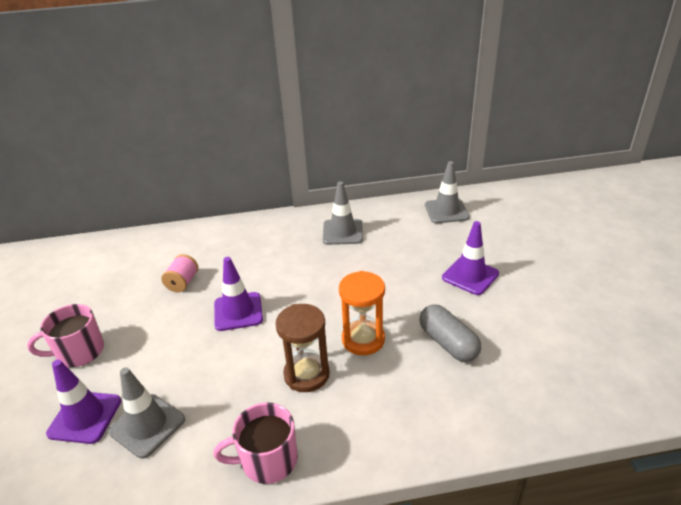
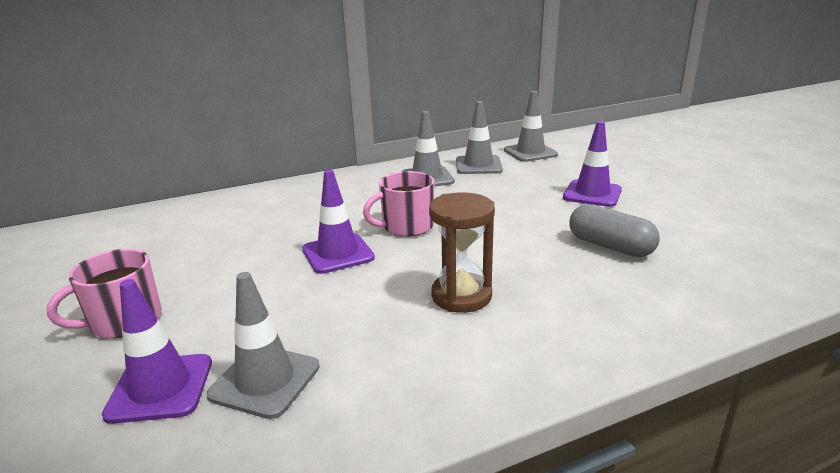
camera: 15 degrees left, 10 degrees down
pink spool [161,254,198,292] -> none
pink mug [213,402,298,484] -> pink mug moved to [363,171,434,237]
orange hourglass [339,271,385,355] -> none
none -> grey traffic cone [456,101,503,174]

